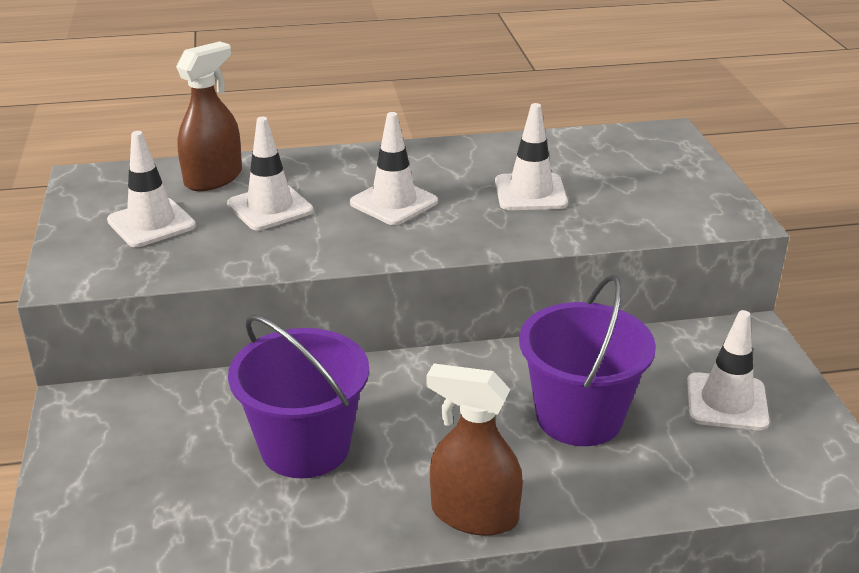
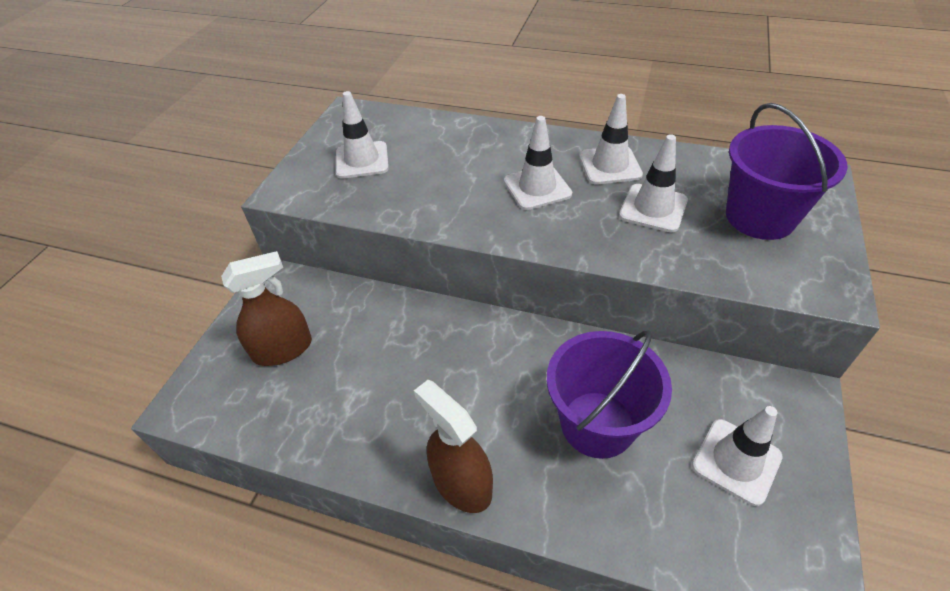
camera: 30 degrees right, 15 degrees up
brown spray bottle [176,41,242,191] -> brown spray bottle moved to [221,251,312,366]
white traffic cone [227,117,313,230] -> white traffic cone moved to [579,94,643,184]
purple bucket [228,315,369,478] -> purple bucket moved to [726,103,848,240]

